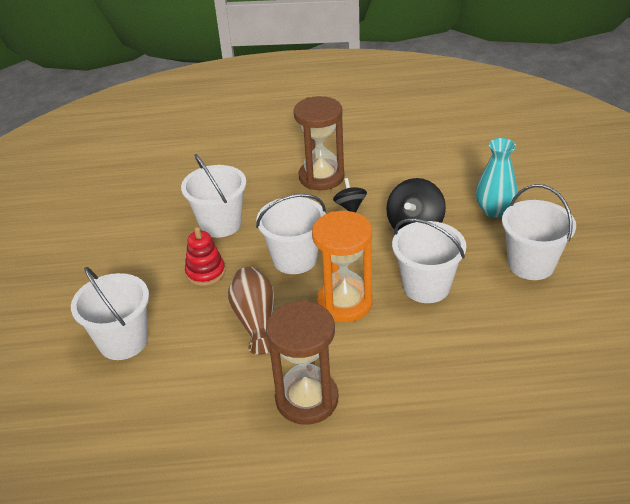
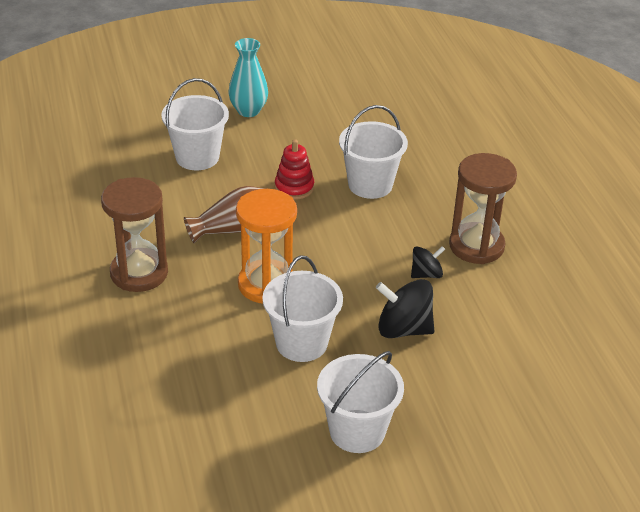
camera: 75 degrees right, 0 degrees up
white bucket [256,194,326,274] -> none
turquoise vase [476,138,517,218] -> turquoise vase moved to [228,38,268,117]

